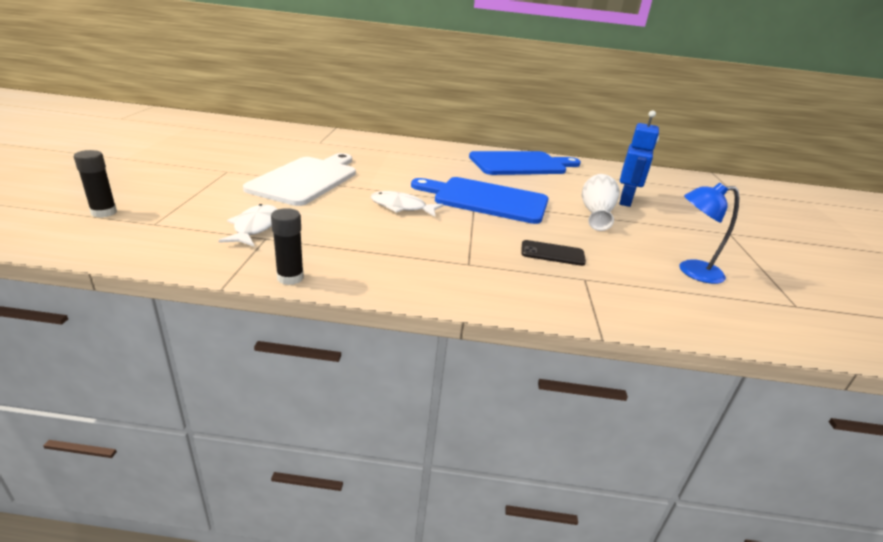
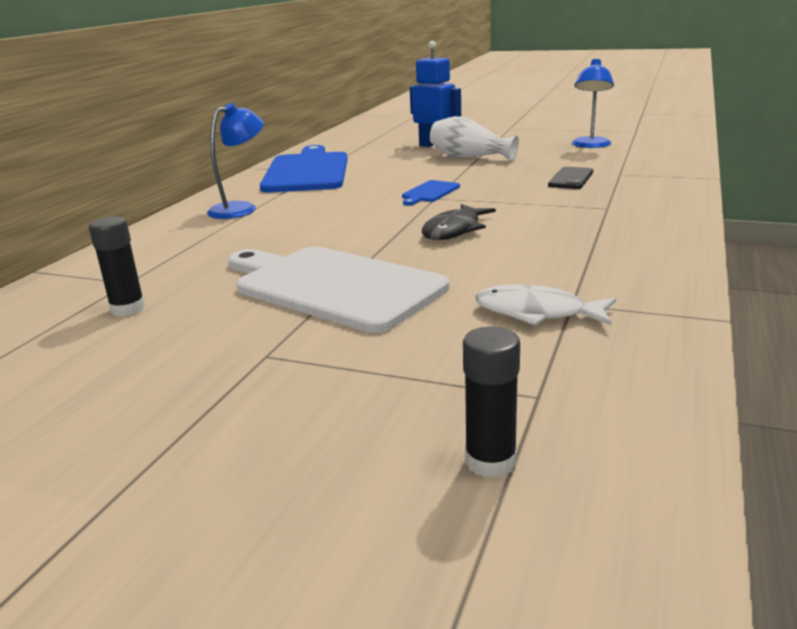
camera: 70 degrees left, 5 degrees down
black glue stick [271,208,304,285] -> black glue stick moved to [89,217,145,316]
white fish [371,191,444,217] -> black fish [422,204,496,240]
blue cutting board [411,177,548,224] -> blue cutting board [402,180,460,206], size x0.43
none -> blue lamp [207,103,264,219]

